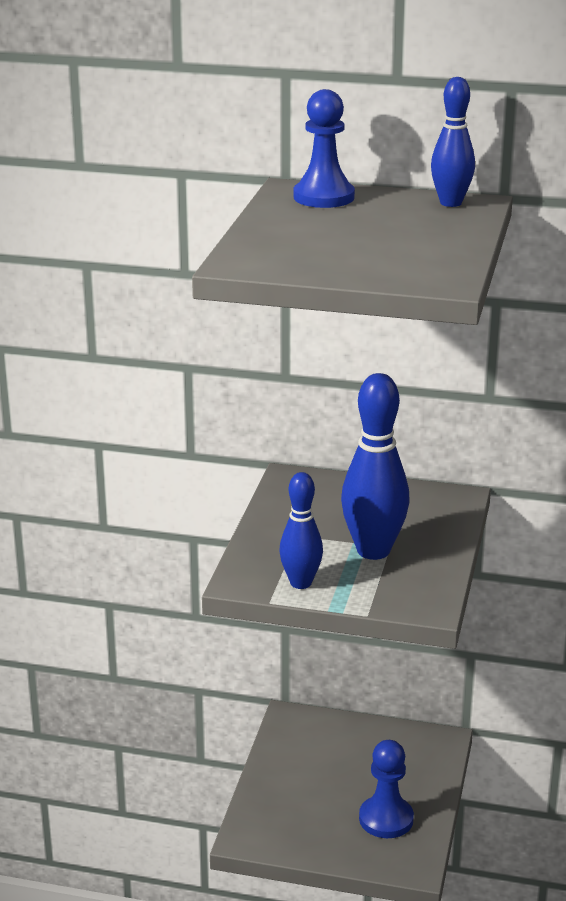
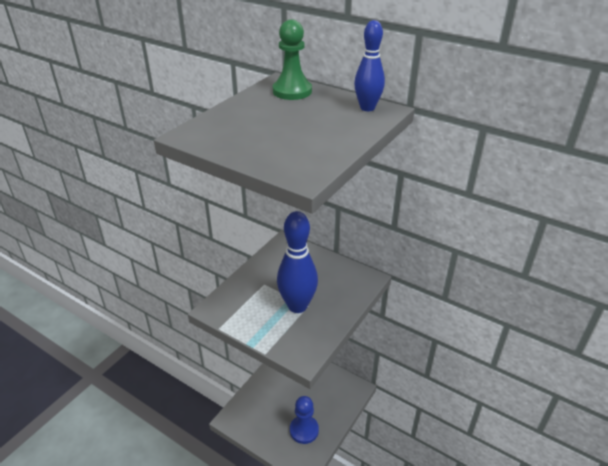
camera: 20 degrees right, 10 degrees up
blue bowling pin [279,472,323,589] -> none
blue pawn [294,89,355,208] -> green pawn [273,19,312,100]

